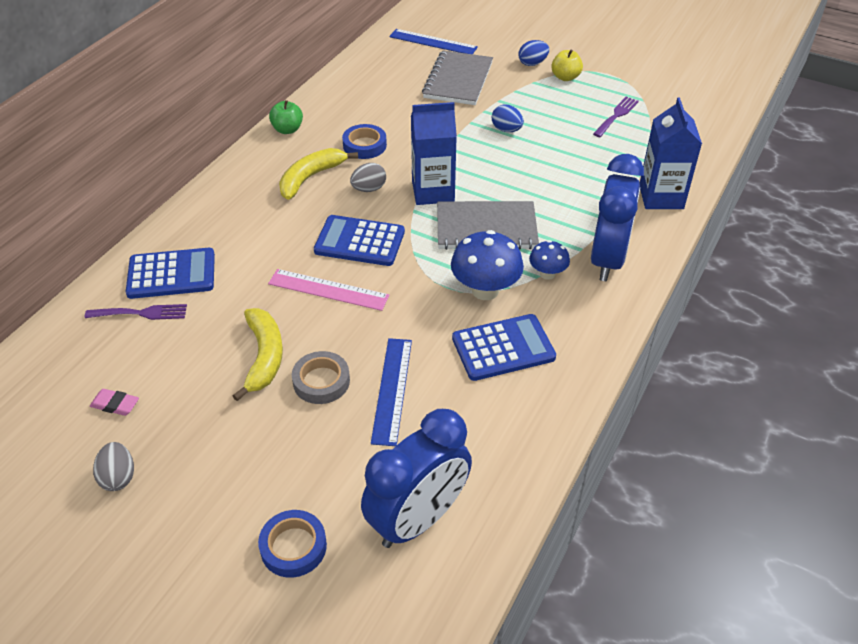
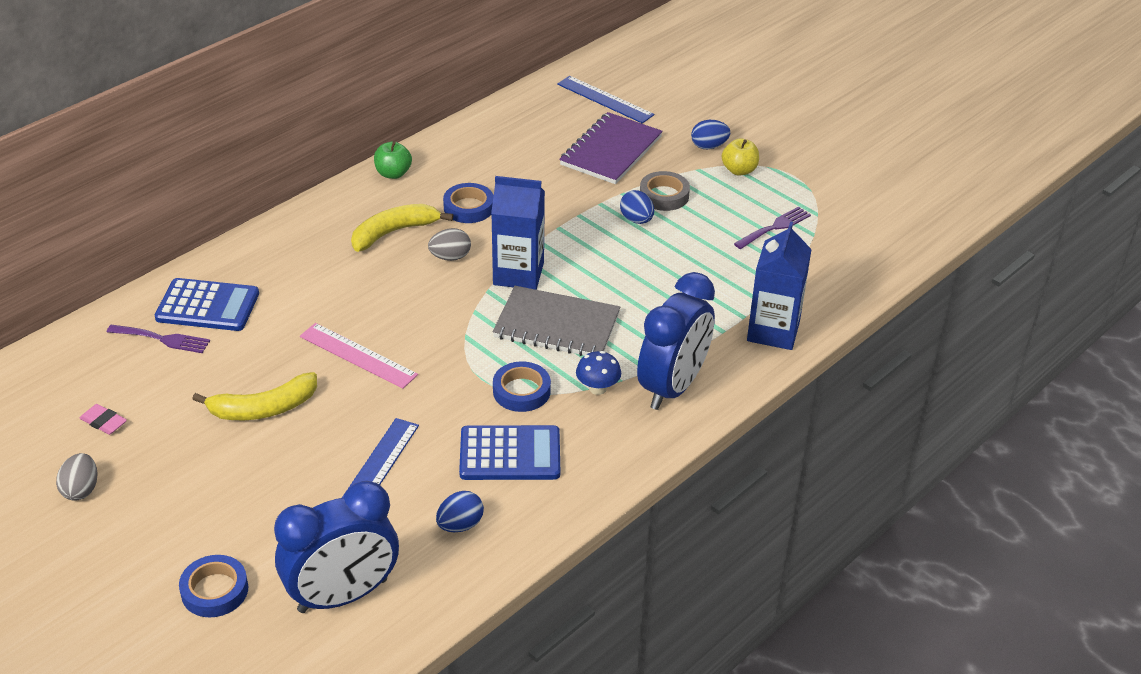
camera: 15 degrees right, 5 degrees down
yellow banana [233,308,283,401] -> yellow banana turned 60 degrees clockwise [192,372,317,420]
grey tape [292,351,350,404] -> grey tape moved to [640,171,690,211]
blue calculator [314,215,405,266] -> none
grey notebook [422,50,493,105] -> purple notebook [559,112,663,184]
blue mushroom [451,230,524,300] -> blue tape [493,361,551,412]
none -> blue egg [436,491,484,532]

